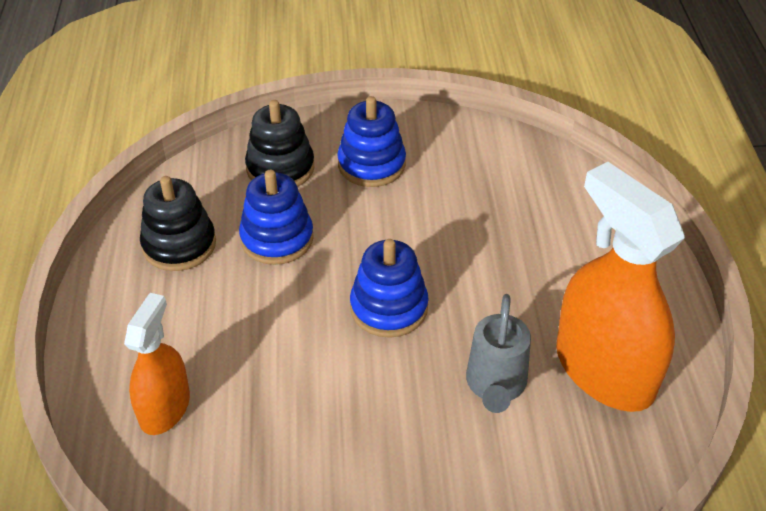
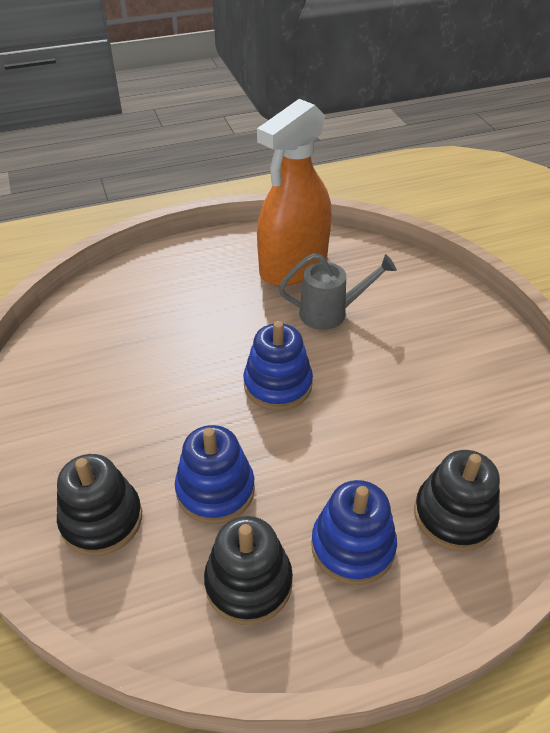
camera: 105 degrees left, 0 degrees up
orange spray bottle [124,293,190,435] -> black stacking toy [414,450,500,552]
blue stacking toy [337,96,406,187] -> blue stacking toy moved to [311,480,397,585]

